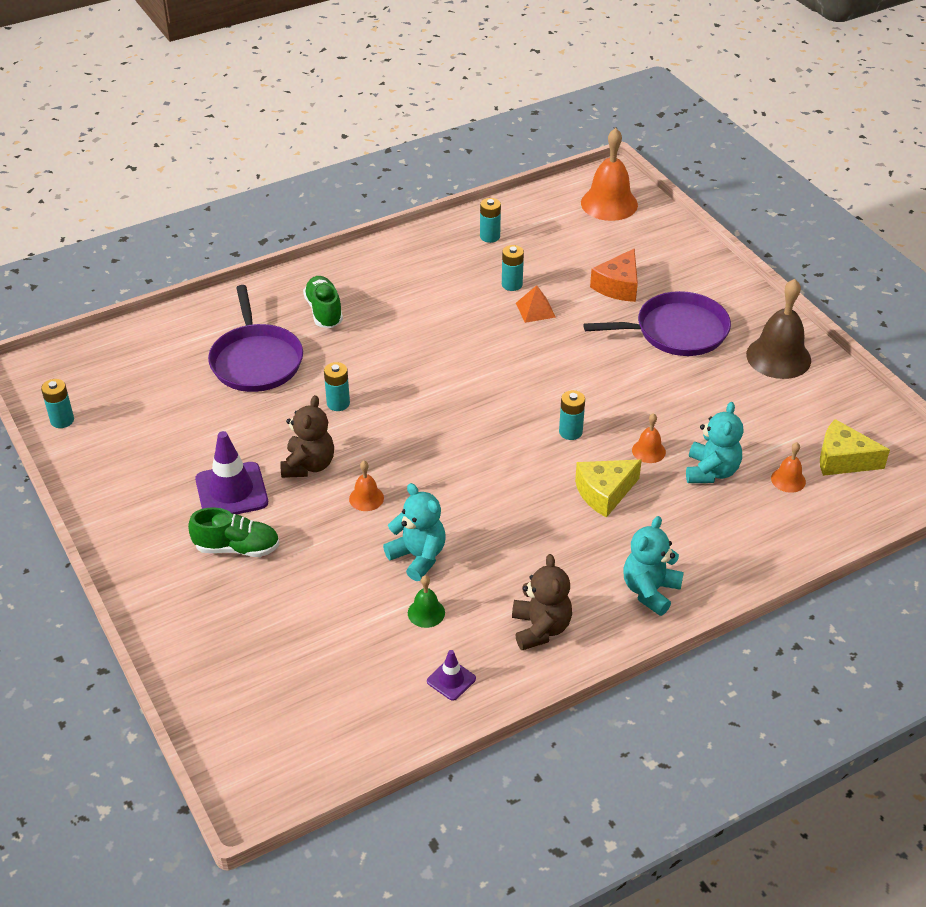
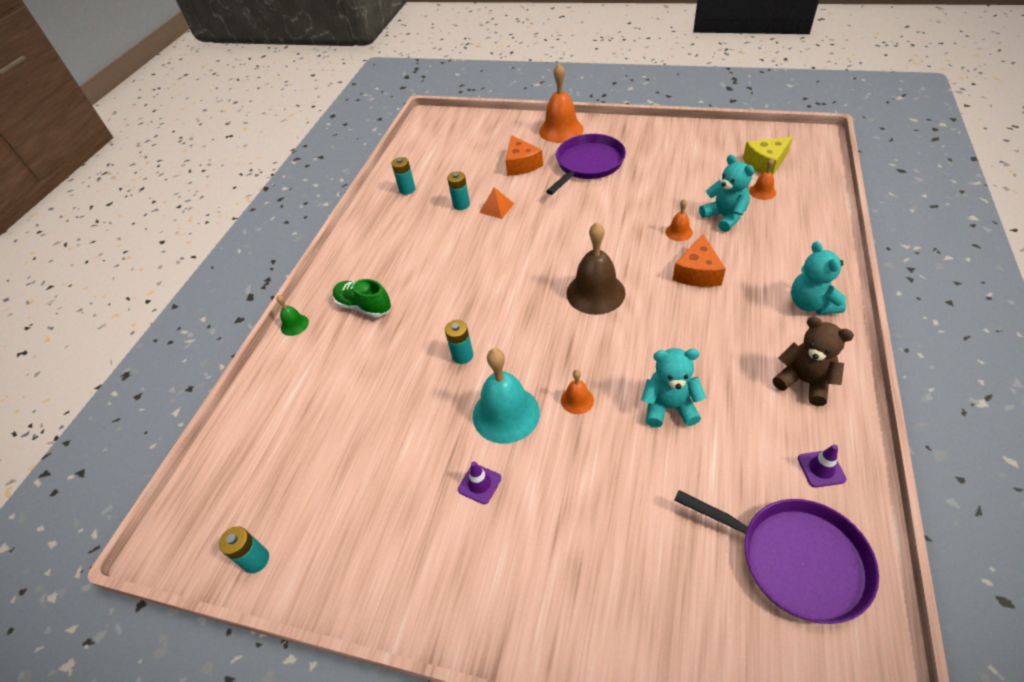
camera: 40 degrees left, 5 degrees up
green shoe [188,507,280,557] -> none
purple traffic cone [195,431,268,514] -> purple traffic cone [458,461,501,504], size x0.52
purple pan [208,285,303,392] -> purple pan moved to [674,490,879,624]
brown teddy bear [280,395,334,478] -> turquoise bell [473,348,540,444]
green bell [408,575,445,628] -> green bell moved to [276,295,309,336]
turquoise battery [559,390,585,440] -> none
yellow cheese [575,460,642,518] -> orange cheese [673,234,726,287]
orange bell [581,128,638,221] -> orange bell moved to [539,63,583,143]
brown bell [746,279,811,379] -> brown bell moved to [566,222,625,315]

